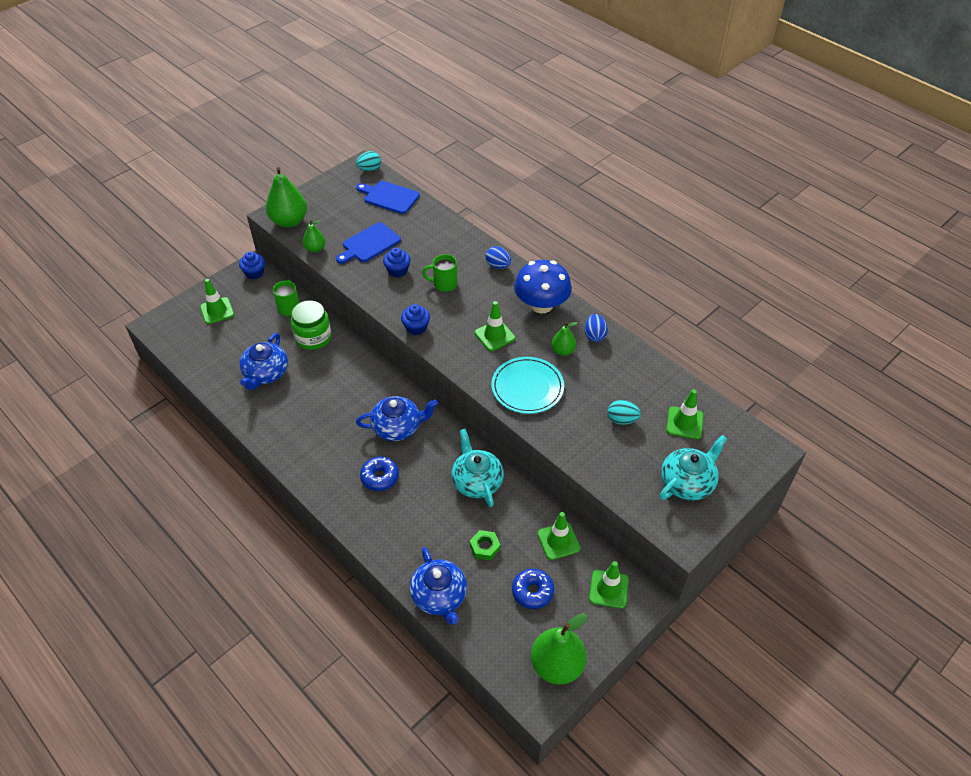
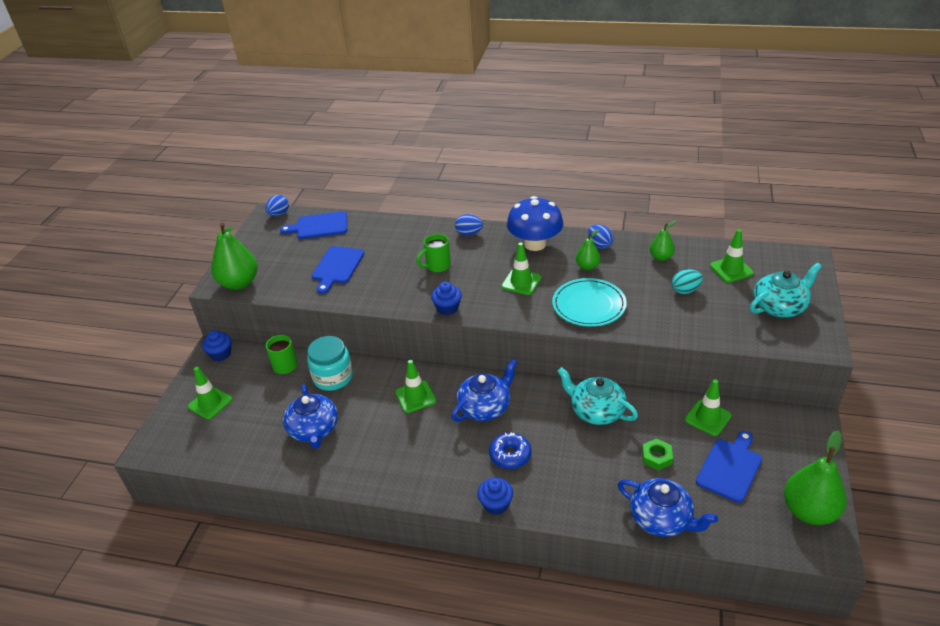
camera: 30 degrees left, 10 degrees down
green jar [291,300,332,350] -> turquoise jar [307,336,353,391]
green pear [303,220,326,253] -> green pear moved to [650,221,676,261]
turquoise egg [356,151,381,171] -> blue egg [265,195,289,216]
blue cupcake [383,247,411,278] -> blue cupcake moved to [477,478,513,515]
blue donut [512,569,554,609] -> blue cutting board [696,431,762,503]
green traffic cone [589,561,629,609] -> green traffic cone moved to [395,360,436,413]
turquoise teapot [659,435,727,500] -> turquoise teapot turned 45 degrees clockwise [750,263,822,317]

